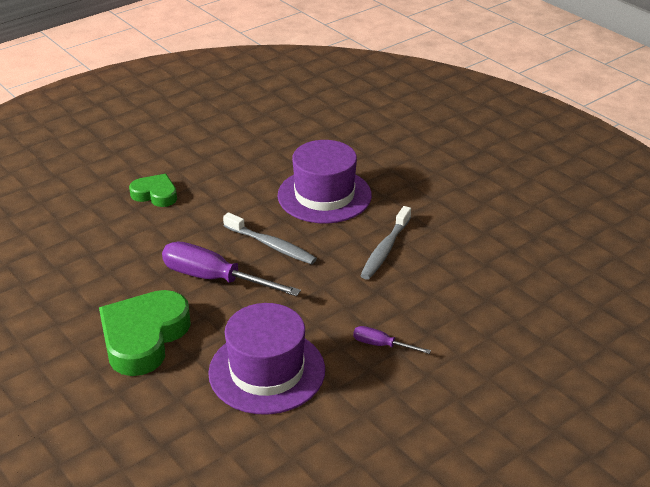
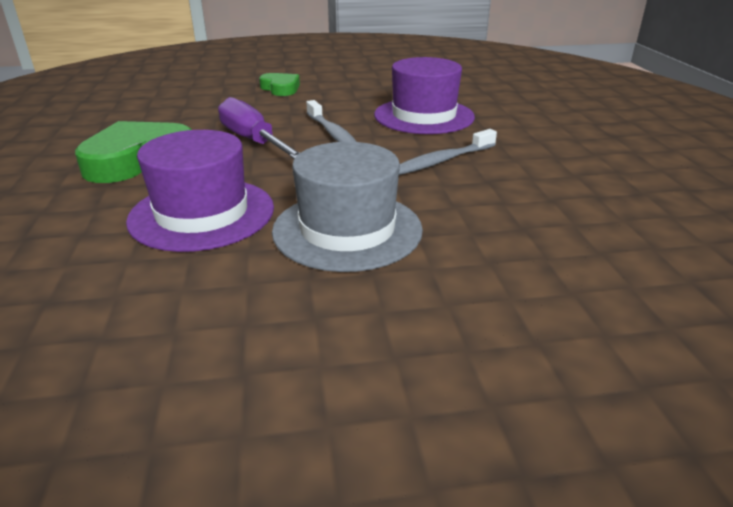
camera: 30 degrees right, 5 degrees down
purple screwdriver [353,326,431,354] -> grey hat [272,142,423,272]

